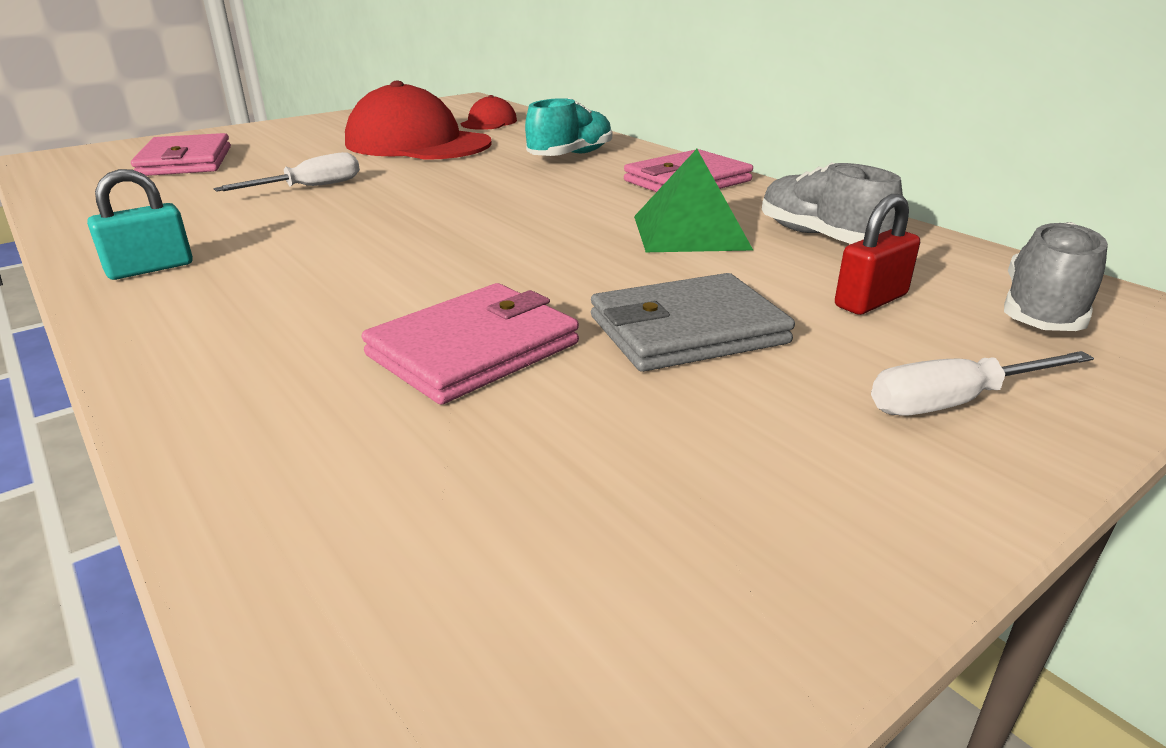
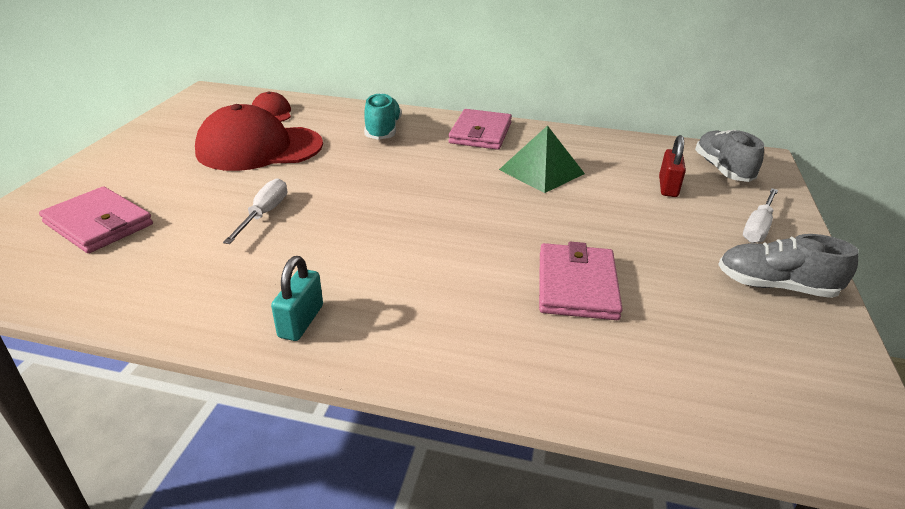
camera: 40 degrees left, 5 degrees up
grey wallet [591,273,795,372] -> none
grey shoe [762,162,903,244] -> grey shoe moved to [718,234,859,298]

